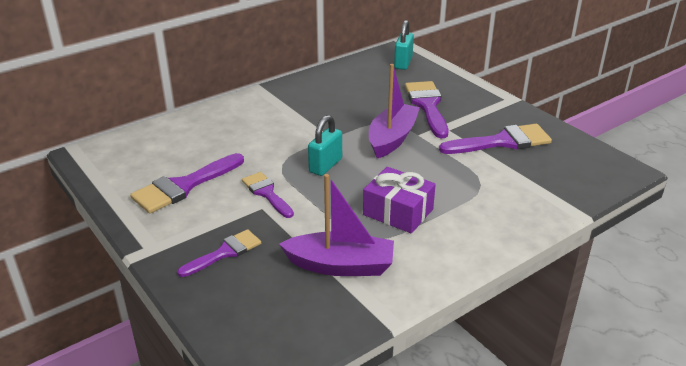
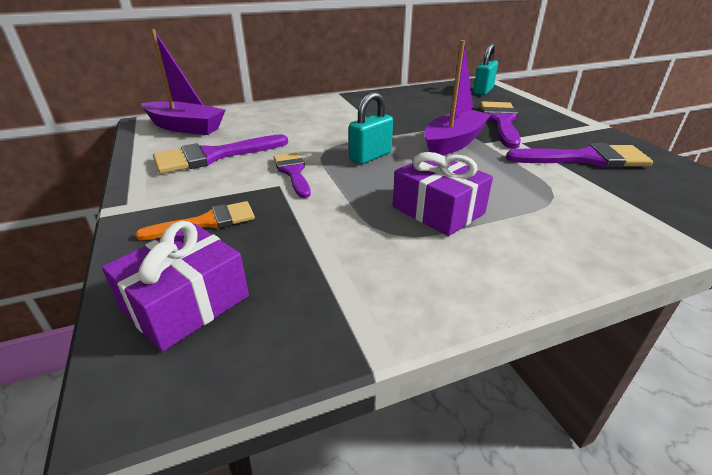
camera: 15 degrees right, 0 degrees up
purple brush [177,229,261,277] -> orange brush [136,201,255,241]
purple boat [279,174,394,276] -> purple boat moved to [141,29,225,135]
none -> purple gift [102,221,249,352]

